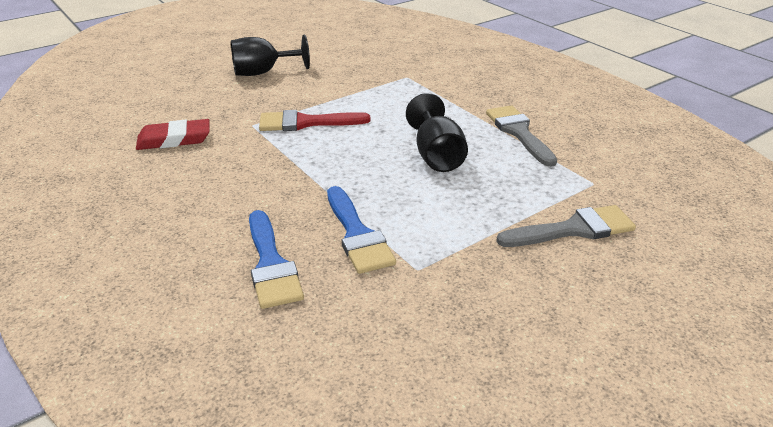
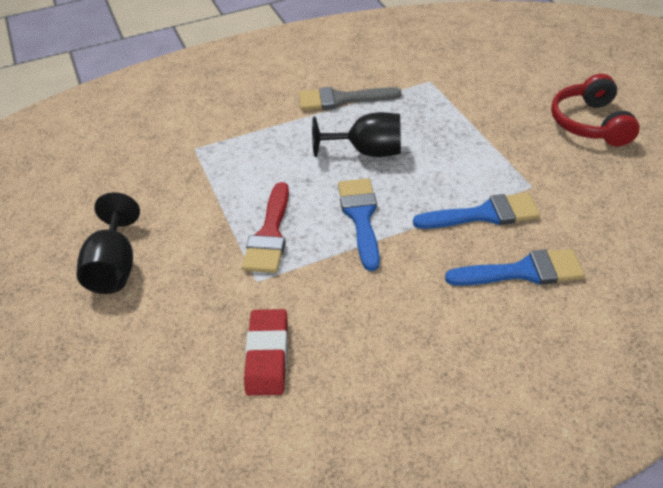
camera: 75 degrees left, 10 degrees up
grey brush [496,205,636,247] -> none
none -> blue brush [338,178,380,271]
none -> red headphones [551,74,640,147]

